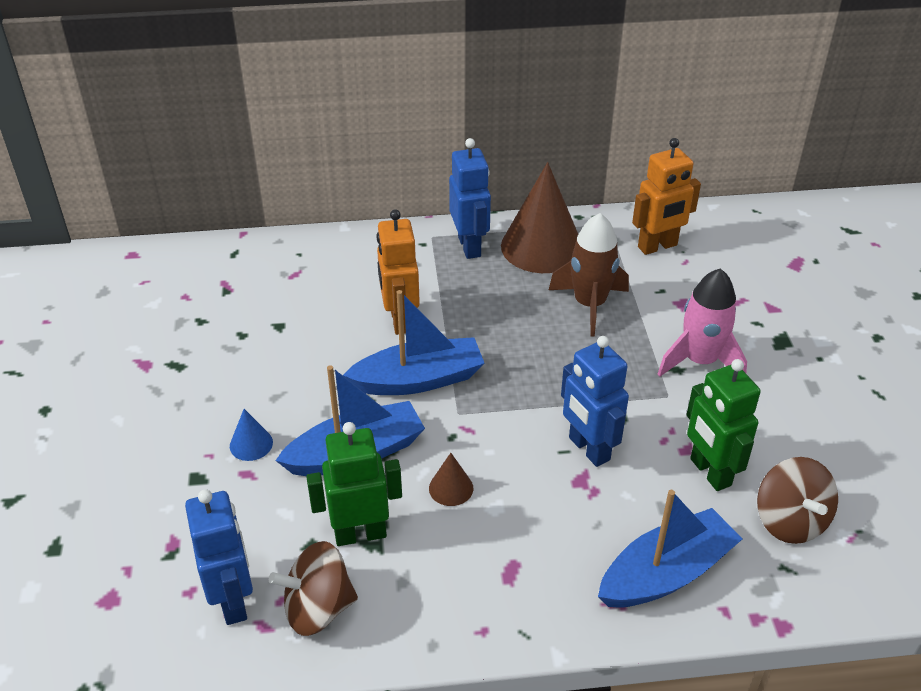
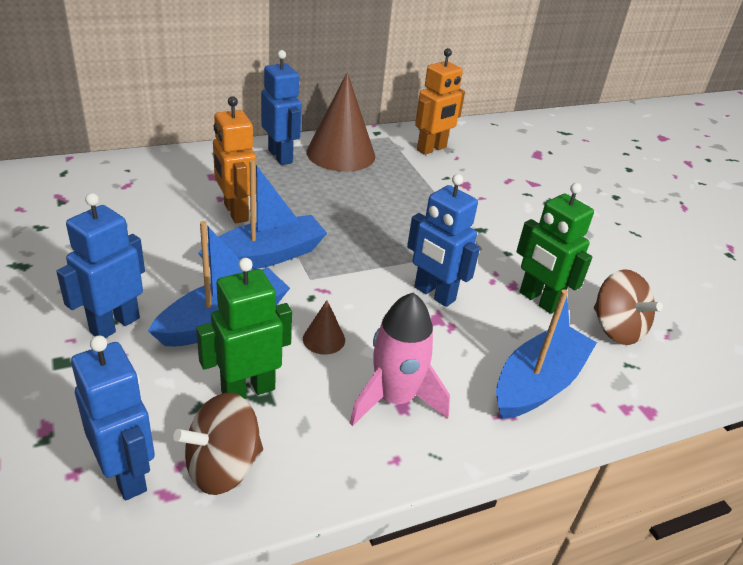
camera: 20 degrees left, 5 degrees down
blue cone [230,409,273,461] -> blue robot [56,193,145,338]
brown rocket [549,213,629,337] -> none
pink rocket [658,268,747,377] -> pink rocket moved to [350,293,450,426]

